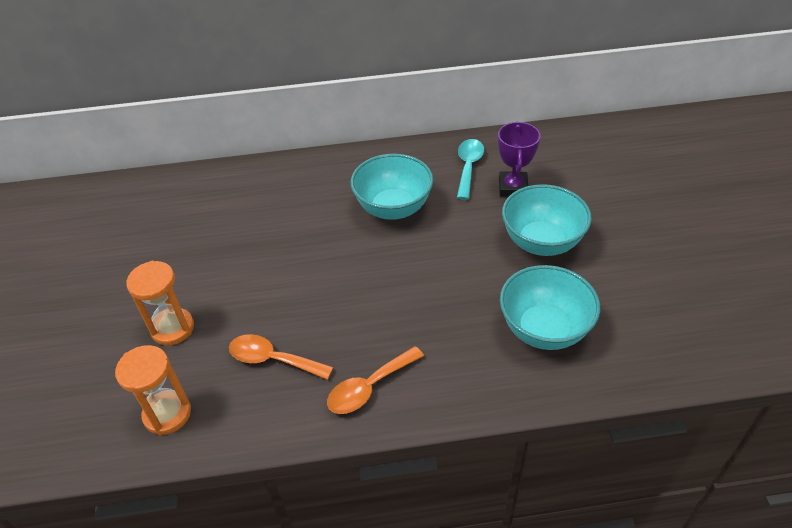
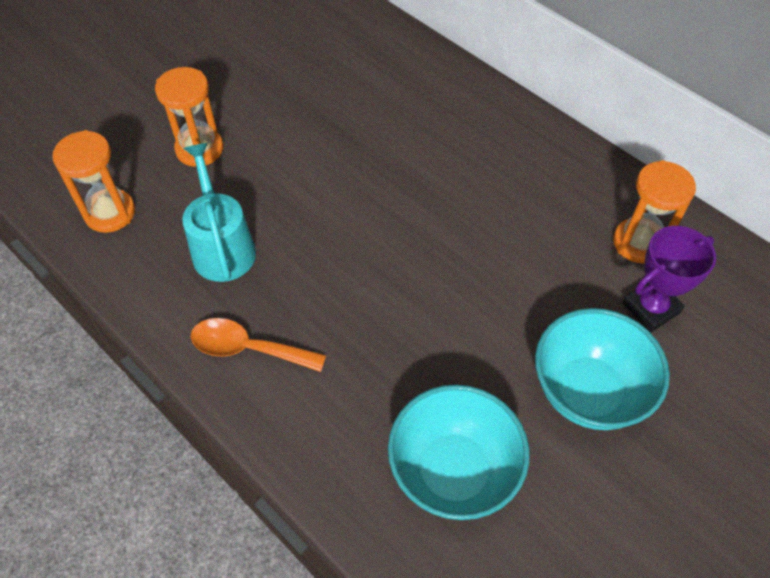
camera: 50 degrees right, 10 degrees up
orange spoon [229,334,333,380] -> turquoise watering can [182,143,256,282]
turquoise bowl [351,154,433,220] -> none
turquoise spoon [457,139,484,200] -> orange hourglass [613,160,696,264]

